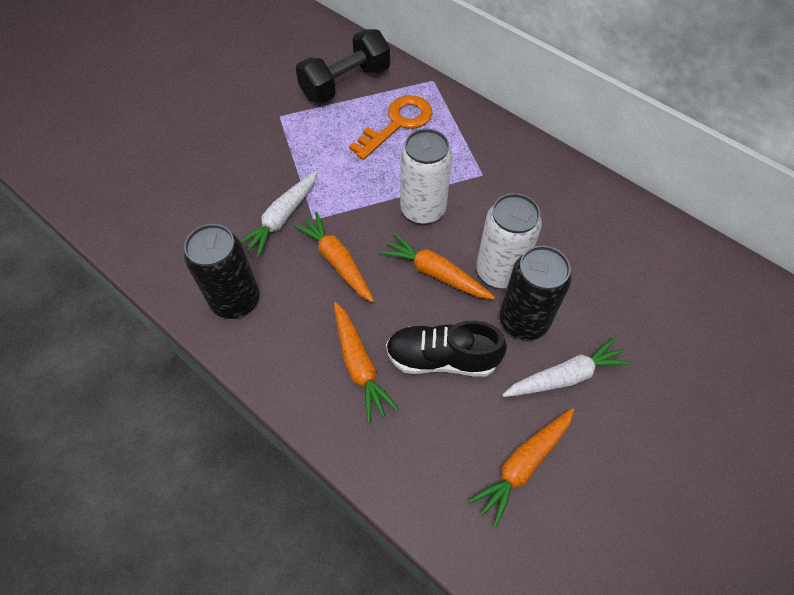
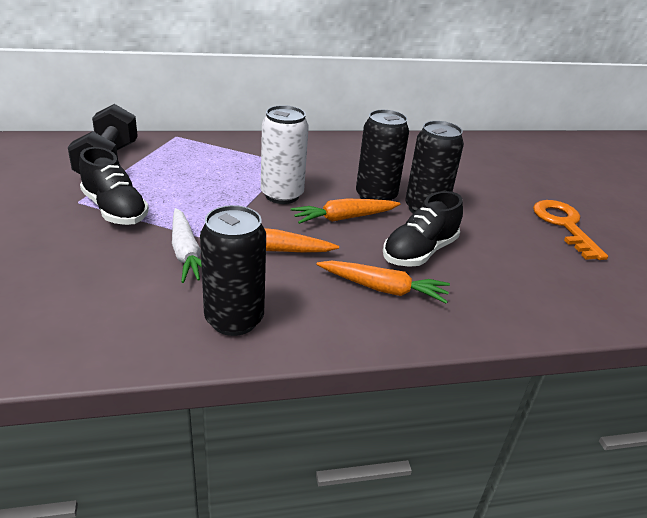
camera: 55 degrees left, 25 degrees down
orange key [349,95,432,160] -> orange key moved to [533,200,608,260]
orange carrot [468,408,574,527] -> none
white can [476,193,542,288] -> black can [356,110,409,201]
white carrot [502,337,632,397] -> none
none -> black shoe [79,147,149,225]

